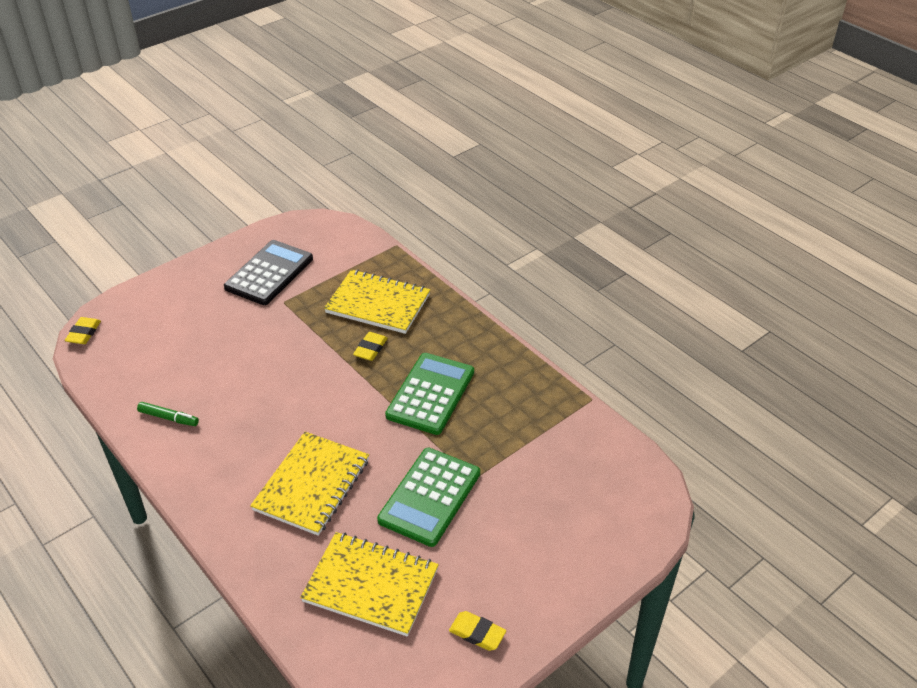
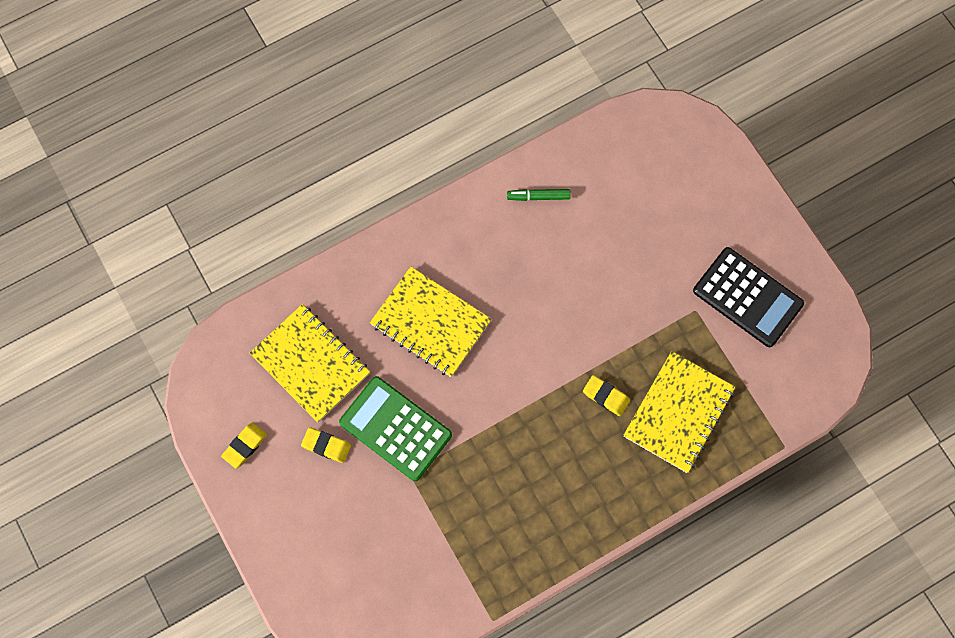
camera: 100 degrees right, 30 degrees up
yellow eraser [65,317,101,344] -> yellow eraser moved to [301,427,351,463]
green marker [137,402,199,426] -> green marker turned 60 degrees clockwise [507,189,571,201]
yellow notebook [300,532,439,636] -> yellow notebook turned 75 degrees counterclockwise [250,304,370,422]
green calculator [385,353,474,435] -> none

